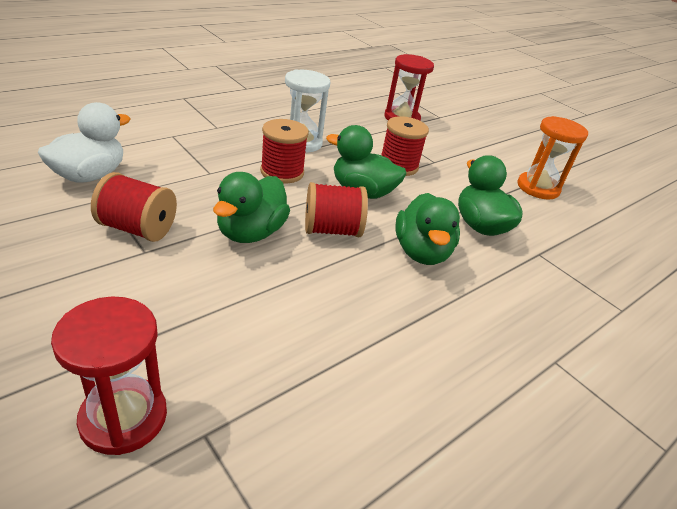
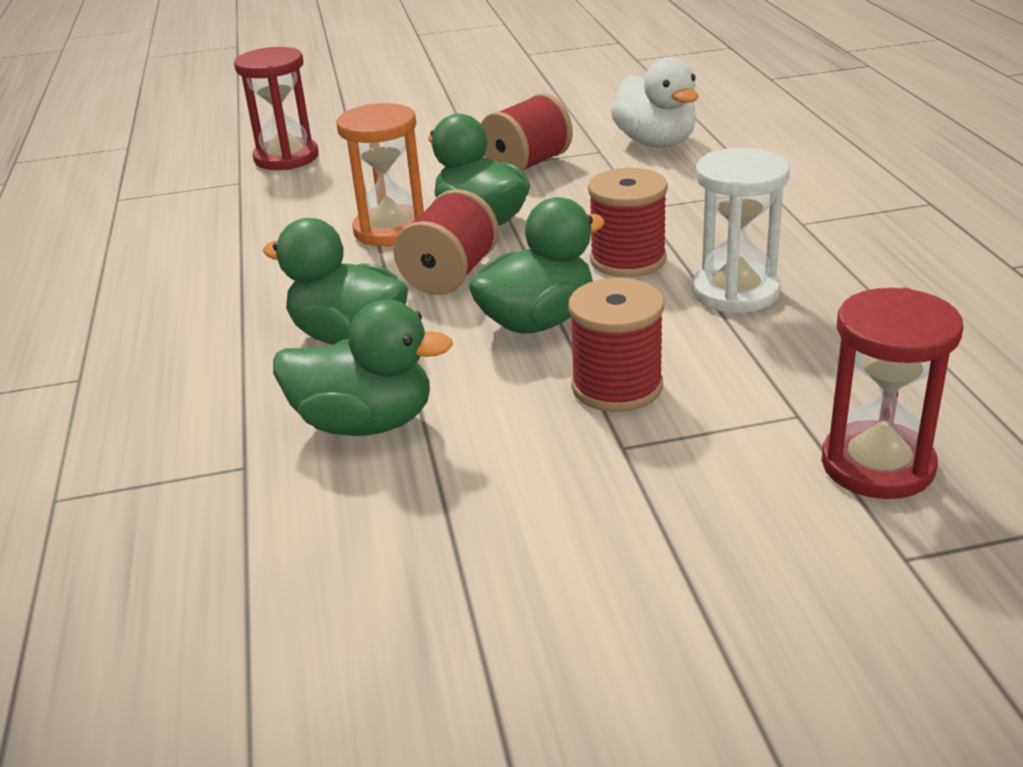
camera: 125 degrees right, 5 degrees down
orange hourglass [517,116,588,200] -> orange hourglass moved to [336,103,424,246]

